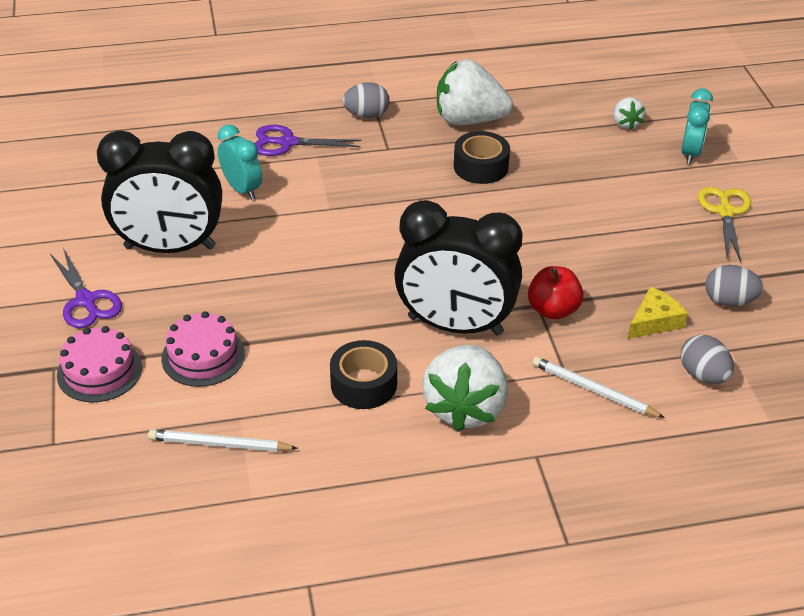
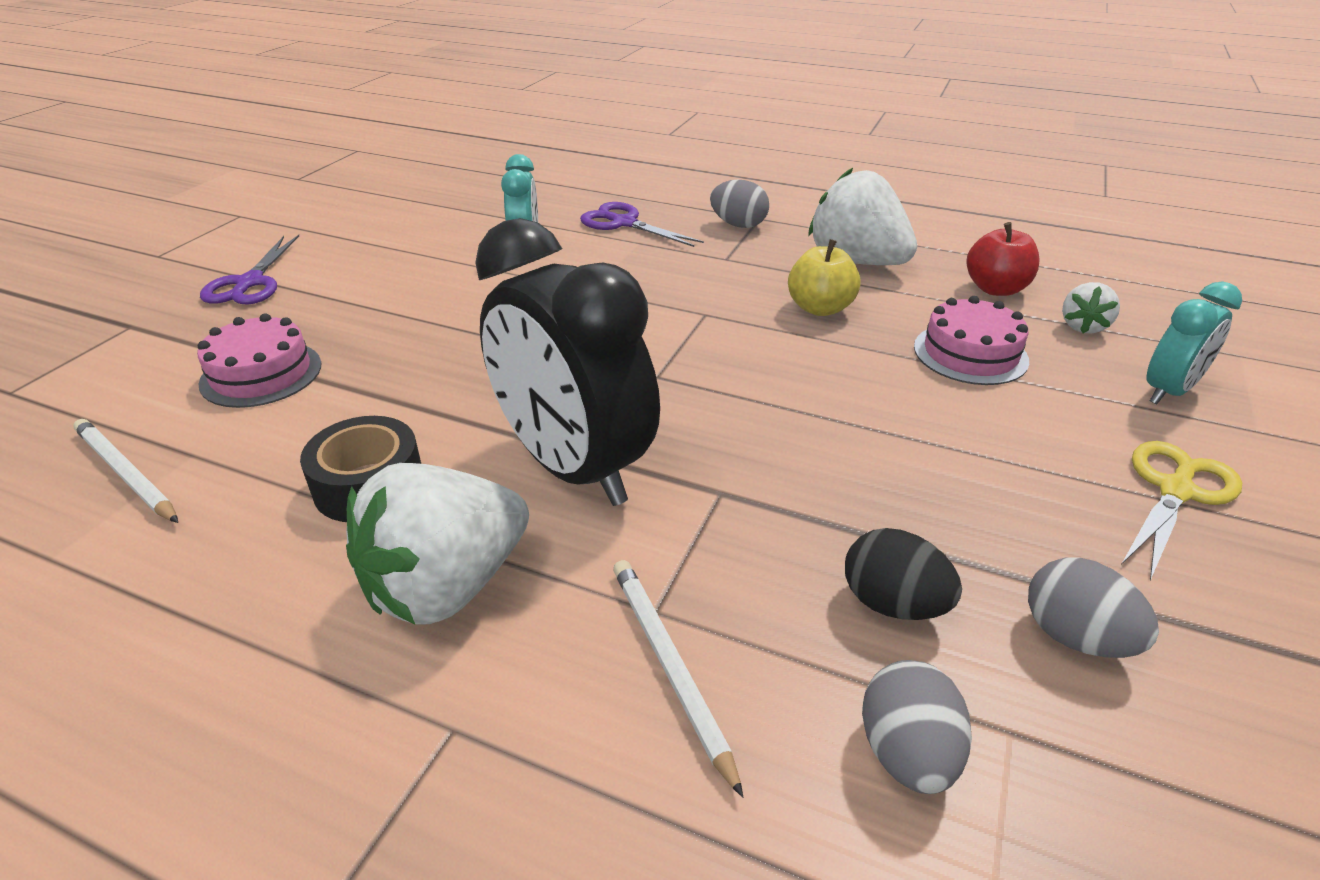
camera: 35 degrees right, 5 degrees down
pink cake [57,326,142,402] -> pink cake moved to [914,296,1029,385]
black clock [97,131,222,253] -> none
black tape [454,131,510,184] -> yellow apple [788,239,861,316]
red apple [528,266,584,320] -> red apple moved to [967,222,1039,296]
yellow cheese [628,287,688,339] -> black egg [845,528,962,620]

